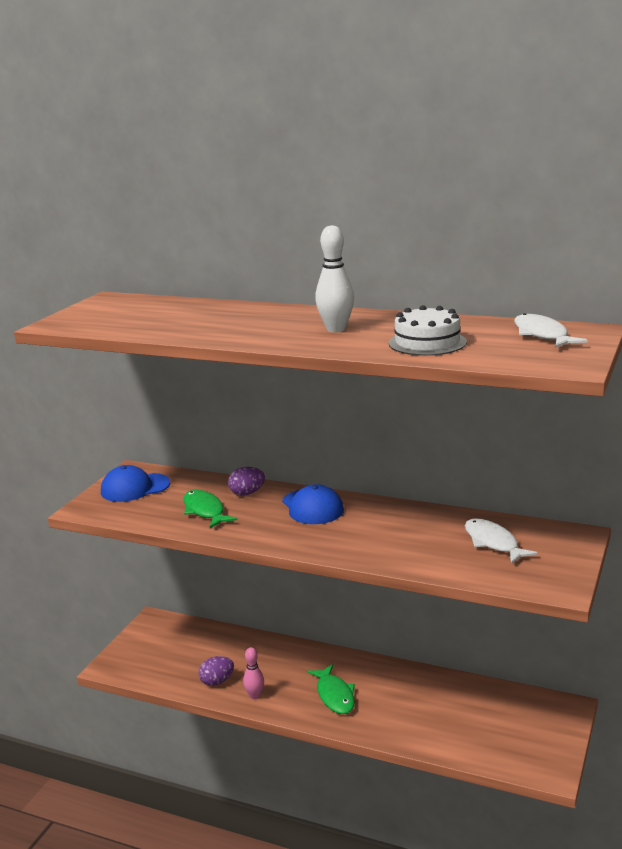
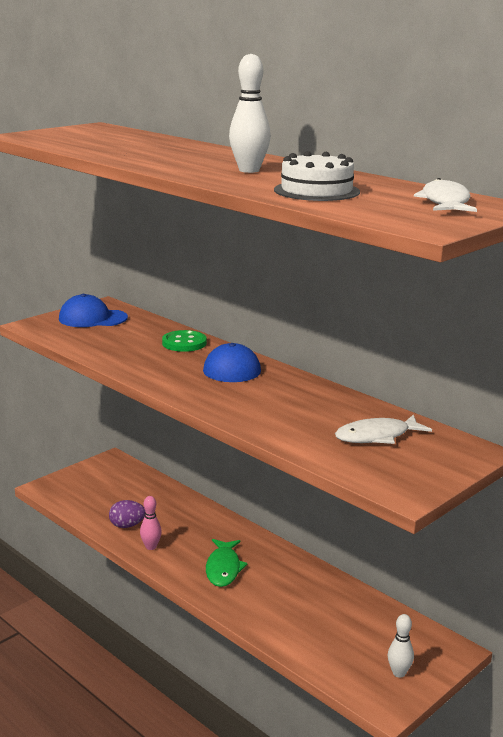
camera: 20 degrees right, 0 degrees up
green fish [183,490,237,528] -> none
purple egg [228,467,265,495] -> green button [162,330,207,352]
white fish [465,518,538,564] -> white fish turned 105 degrees counterclockwise [335,414,432,444]
none -> white bowling pin [388,614,414,678]

